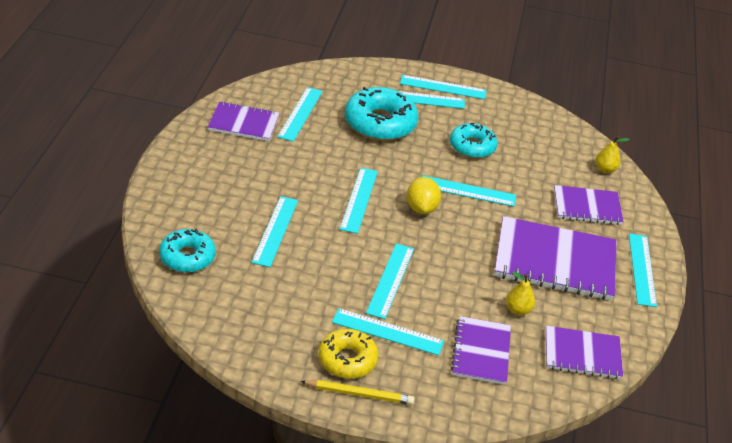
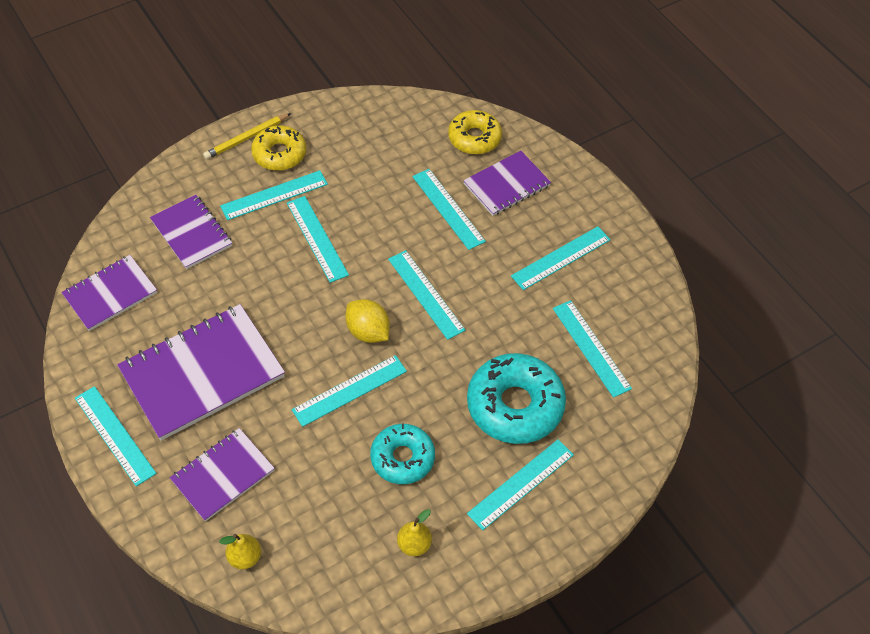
camera: 140 degrees right, 15 degrees up
turquoise donut [159,228,216,272] -> yellow donut [448,110,502,154]
purple notebook [208,101,279,141] -> purple notebook moved to [463,151,551,216]
turquoise ruler [400,75,486,99] -> turquoise ruler moved to [511,226,611,290]
yellow pear [506,271,535,315] -> yellow pear moved to [397,509,432,556]

